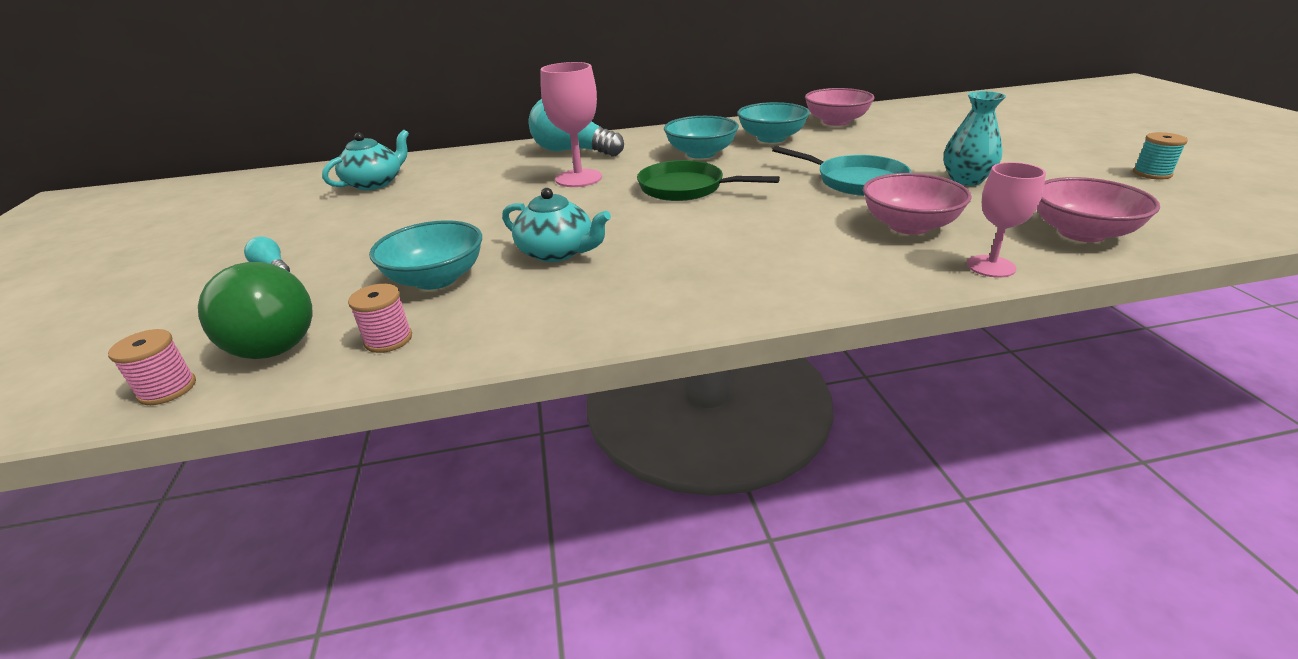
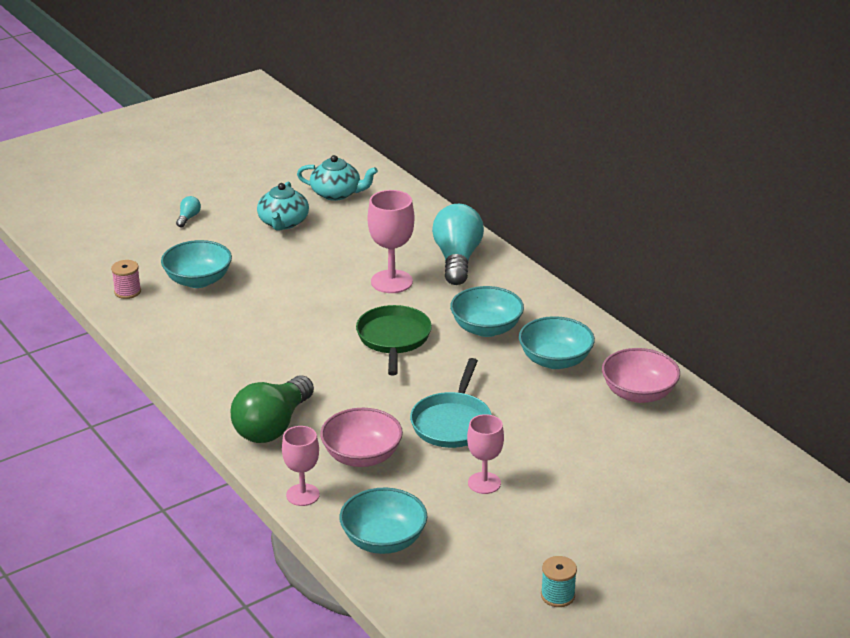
camera: 65 degrees right, 0 degrees up
pink spool [108,329,196,405] -> none
green light bulb [198,262,313,359] -> green light bulb moved to [231,375,314,443]
turquoise teapot [502,188,611,262] -> turquoise teapot moved to [257,181,309,231]
turquoise vase [943,91,1006,186] -> pink goblet [467,414,504,494]
pink bowl [1037,177,1160,242] -> turquoise bowl [339,488,427,554]

